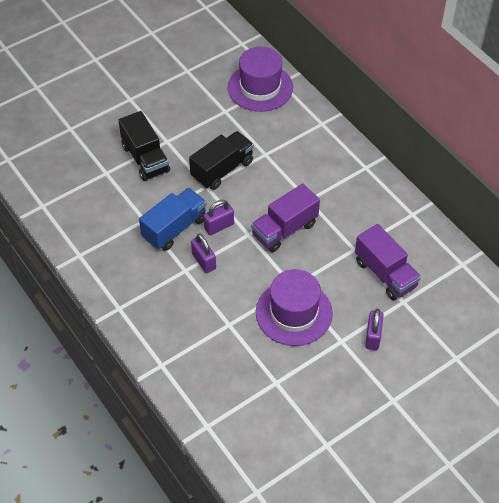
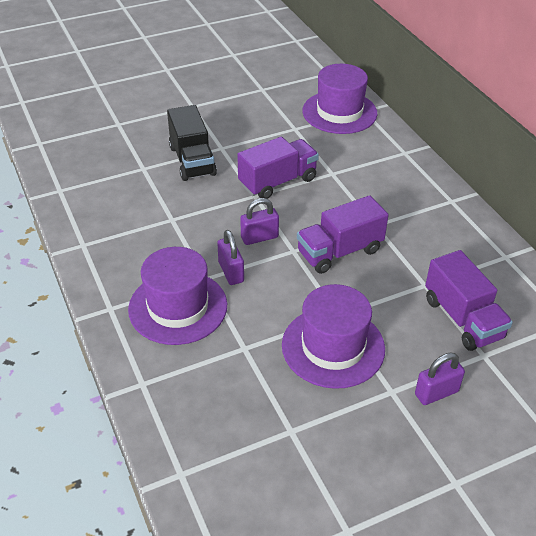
camera: 10 degrees right, 10 degrees down
blue truck [139,188,207,251] -> none
black truck [189,131,254,190] -> purple truck [237,137,319,199]
purple padlock [365,309,384,350] -> purple padlock turned 45 degrees clockwise [415,353,465,405]
none -> purple hat [128,247,227,345]

